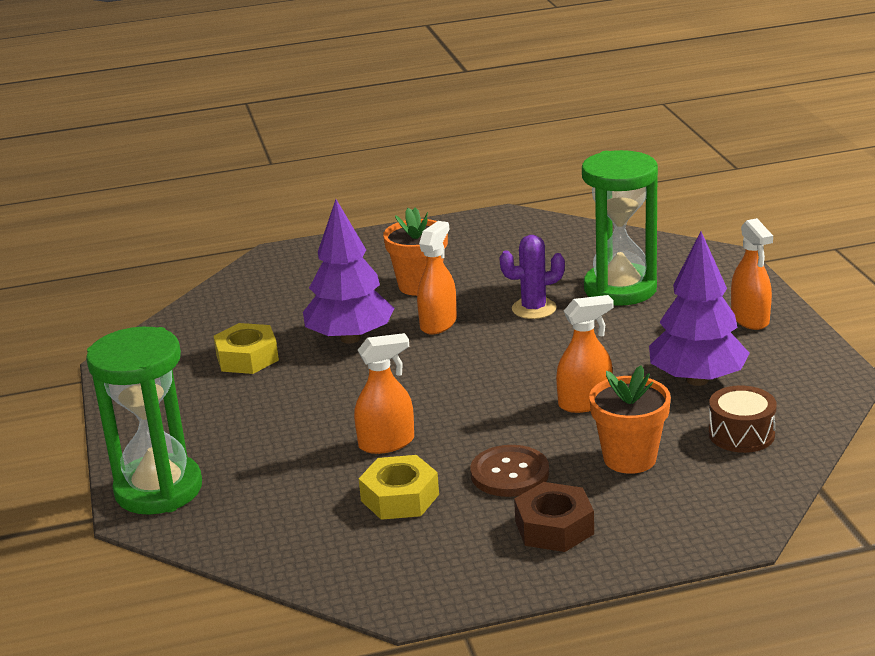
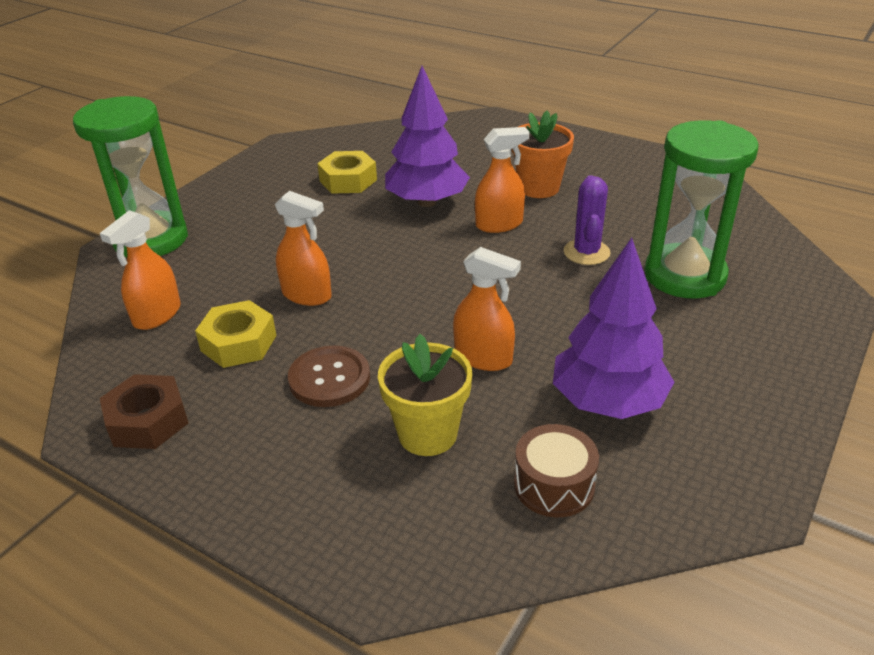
camera: 45 degrees right, 10 degrees up
purple cactus [499,235,565,319] -> purple cactus turned 60 degrees clockwise [564,175,610,265]
brown nut [514,482,594,552] -> brown nut moved to [100,374,188,449]
orange flower pot [589,365,671,474] -> yellow flower pot [378,334,472,456]
orange spray bottle [731,218,773,330] -> orange spray bottle moved to [100,210,181,330]

